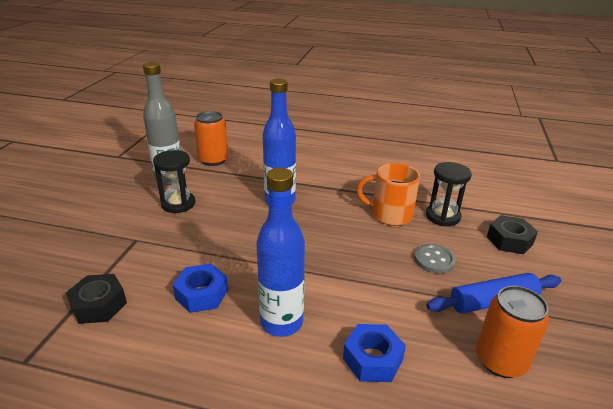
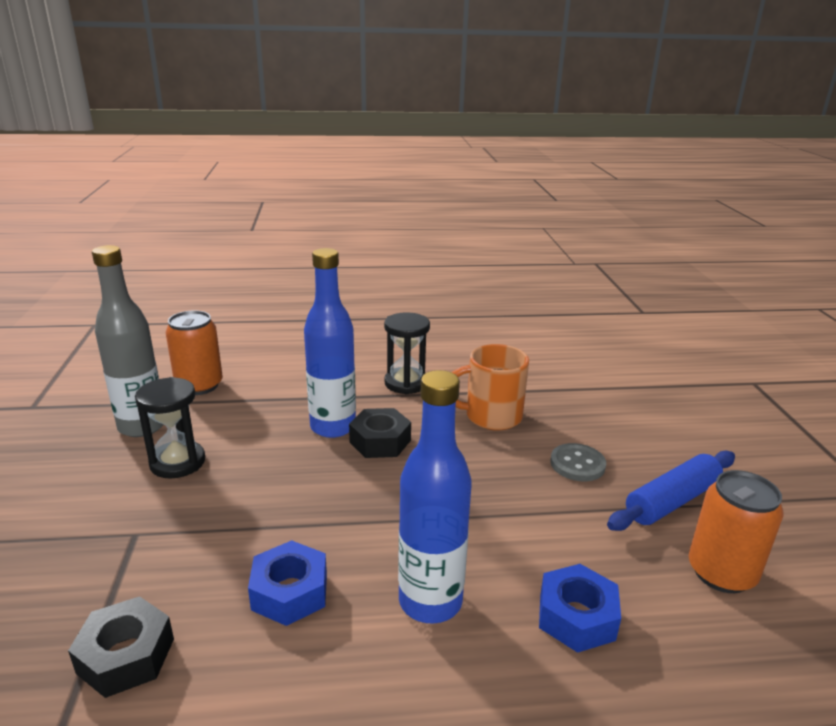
camera: 20 degrees left, 5 degrees down
black hourglass [426,162,472,226] -> black hourglass moved to [384,312,430,394]
black nut [487,215,538,254] -> black nut moved to [349,408,411,458]

